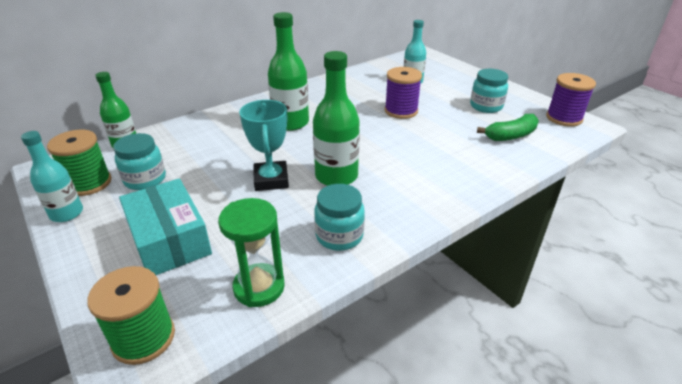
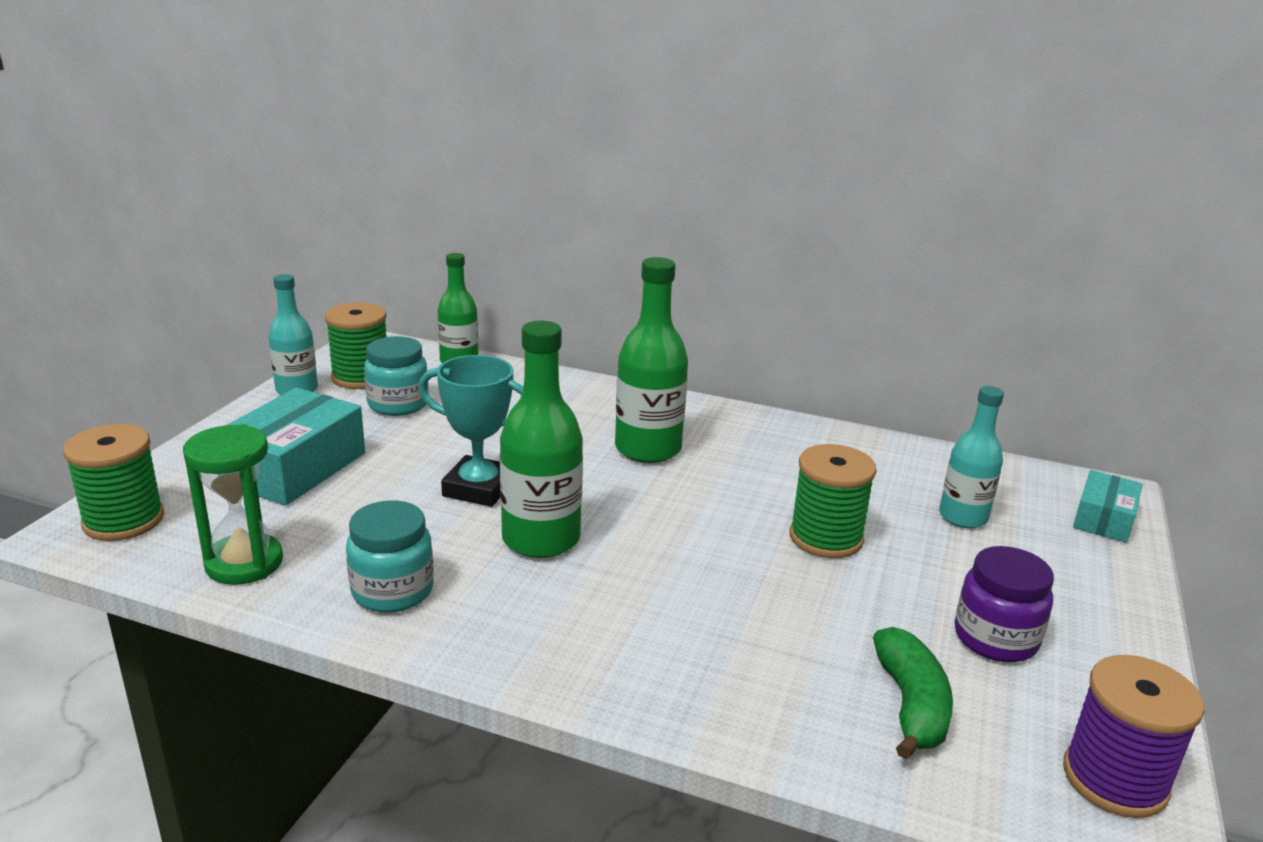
camera: 55 degrees right, 10 degrees down
turquoise trophy [239,100,289,191] -> turquoise trophy turned 60 degrees clockwise [419,355,523,507]
purple spool [385,67,422,119] -> green spool [790,444,877,558]
turquoise jar [470,69,508,113] -> purple jar [955,546,1054,662]
green banana [477,114,539,141] -> green banana turned 120 degrees counterclockwise [873,627,953,759]
none -> turquoise box [1073,470,1143,543]

